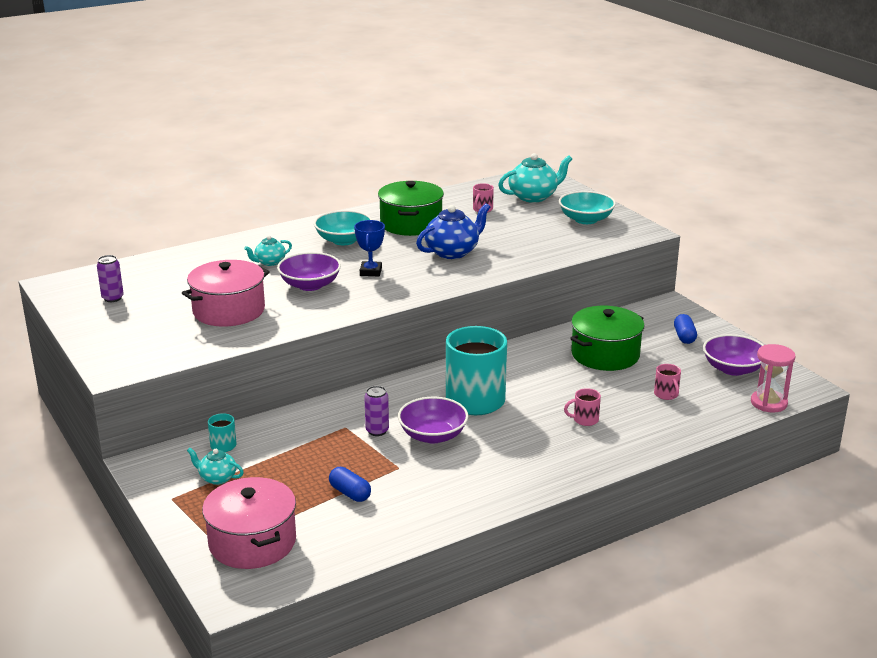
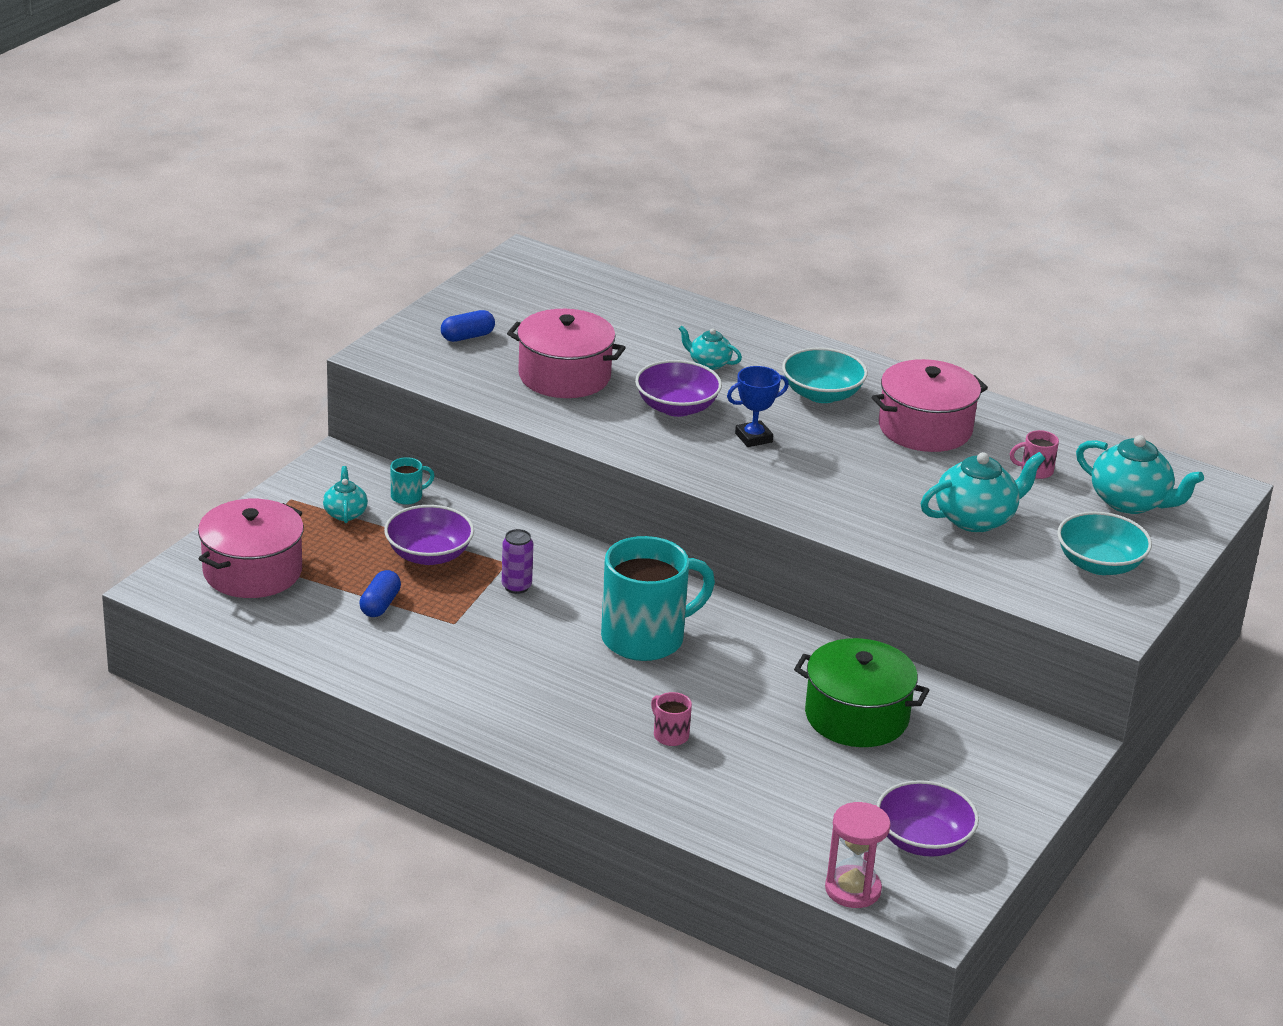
camera: 60 degrees right, 5 degrees up
purple can [97,255,124,302] -> none
green pot [378,181,444,236] -> pink pot [872,359,988,452]
purple bowl [398,397,468,443] -> purple bowl moved to [384,505,474,565]
blue teapot [416,203,490,259] -> none
pink mug [654,364,681,400] -> none
blue capsule [674,314,697,344] -> blue capsule moved to [441,310,495,342]
none -> turquoise teapot [921,452,1045,532]

